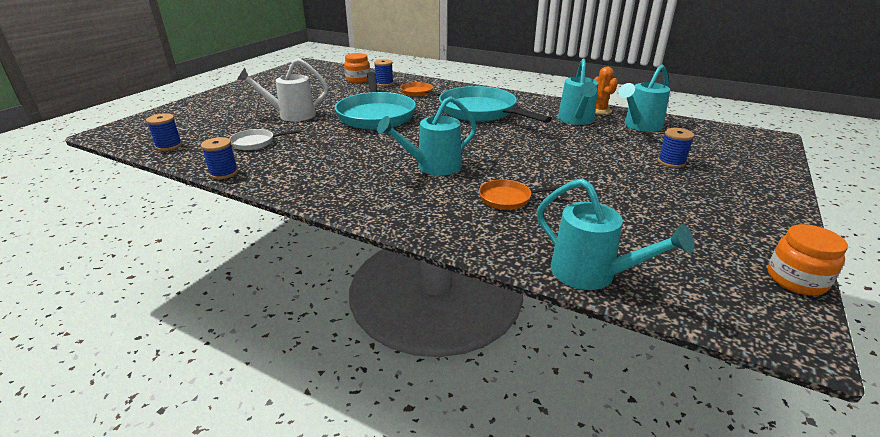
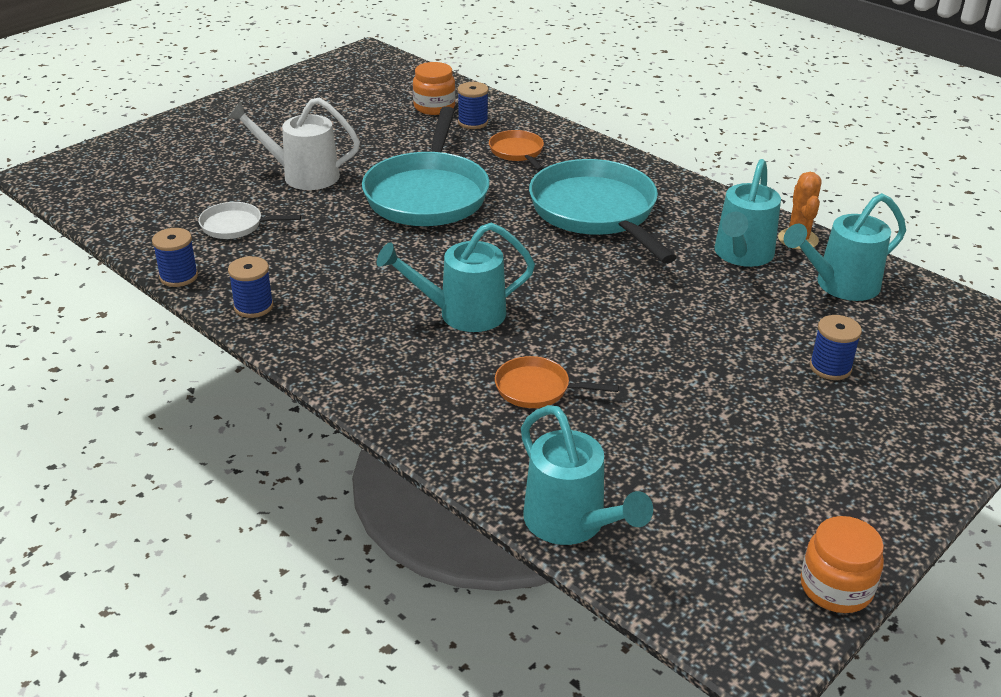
camera: 15 degrees right, 5 degrees up
blue spool [146,113,182,151] -> blue spool moved to [228,256,274,318]

